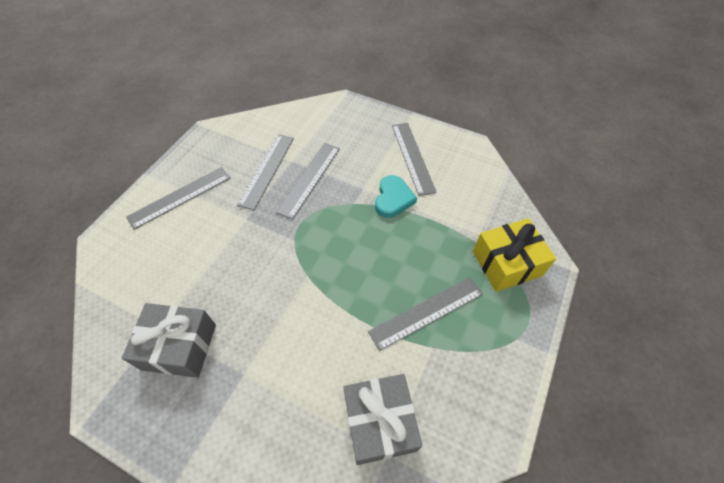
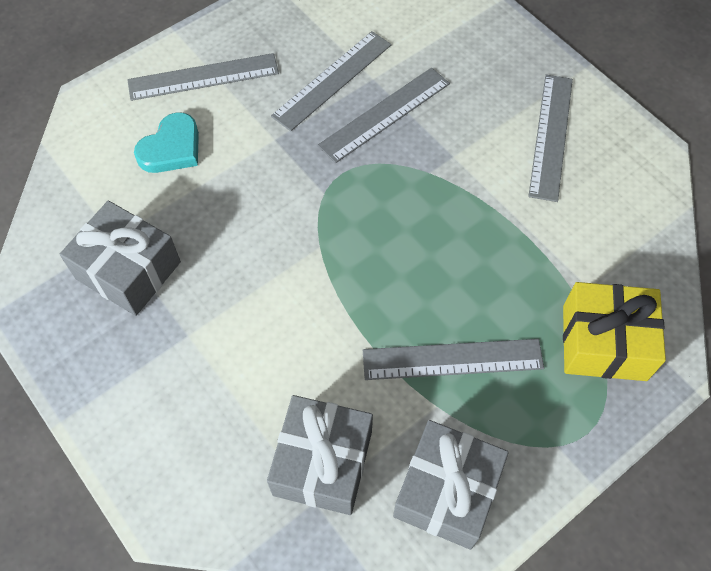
camera: 25 degrees right, 5 degrees up
turquoise heart [375,175,417,218] -> turquoise heart moved to [134,112,199,173]
none -> grey gift [393,420,509,550]

